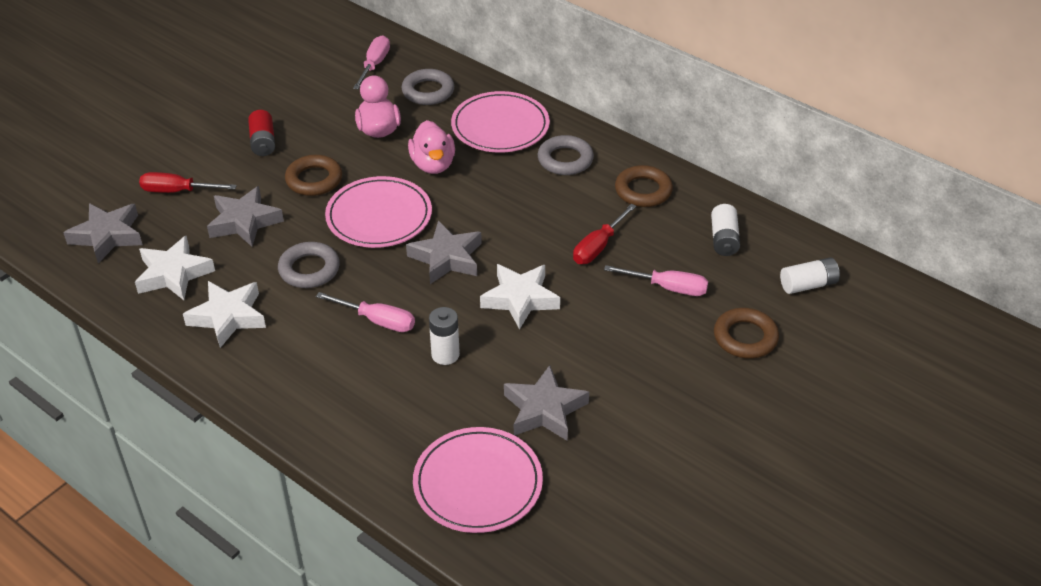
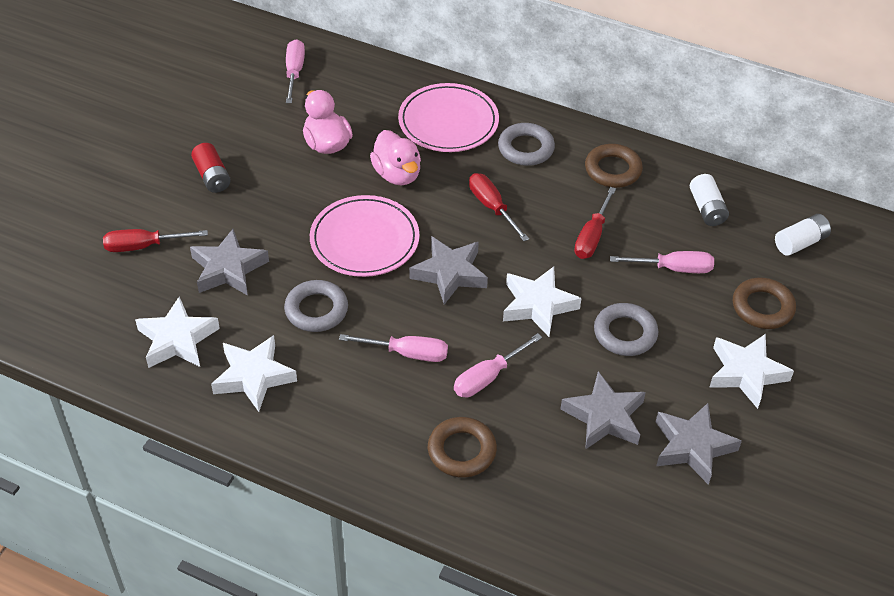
camera: 15 degrees left, 5 degrees up
grey star [63,203,143,263] -> grey star moved to [656,403,742,485]
brown ring [285,155,342,196] -> brown ring moved to [428,417,497,477]
grey ring [401,69,454,105] -> grey ring moved to [594,303,658,356]
pink plate [413,427,543,533] -> none
white battery [429,307,460,365] -> pink screwdriver [454,333,542,397]
none -> red screwdriver [469,173,529,241]
none -> white star [709,334,794,409]

